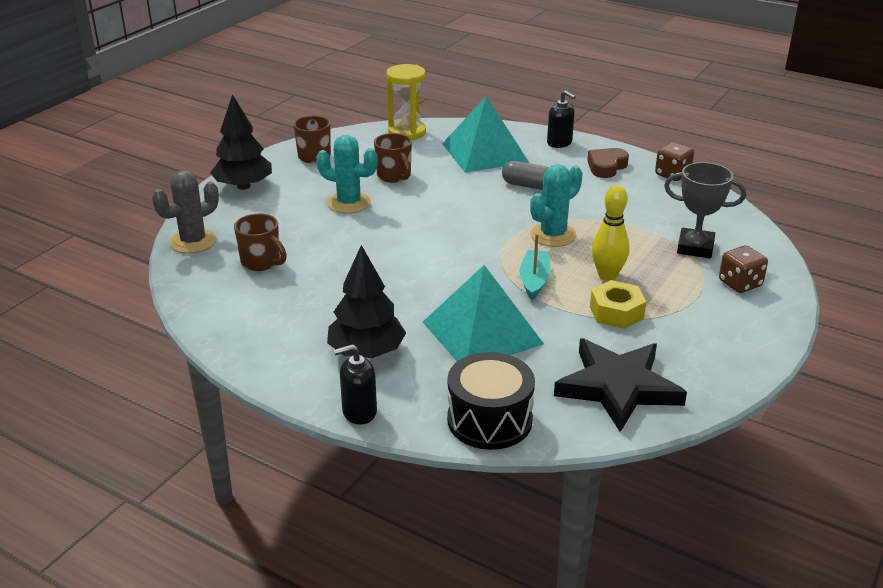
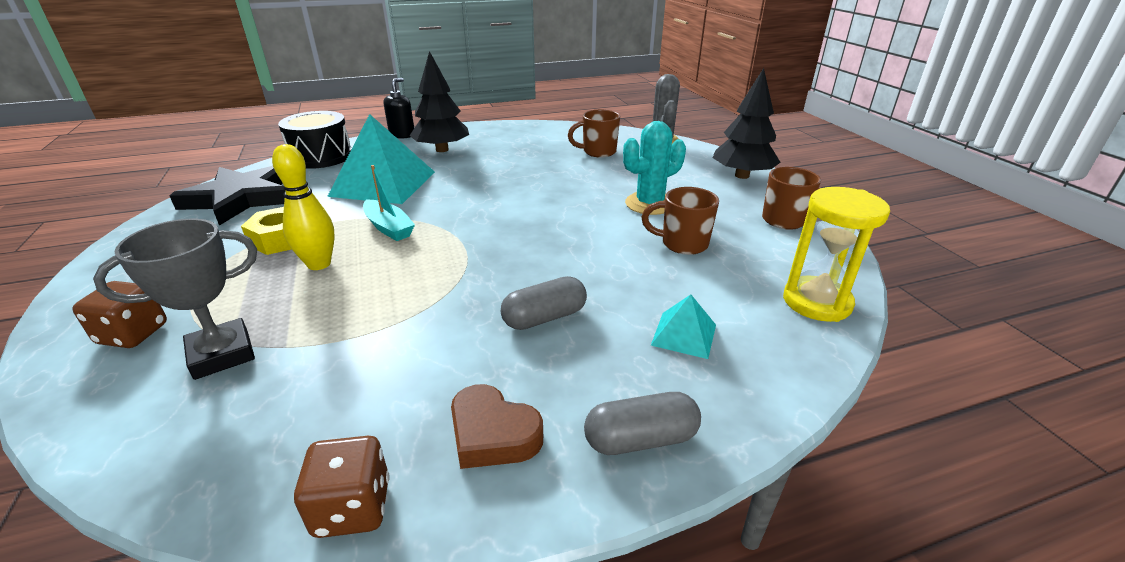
camera: 130 degrees right, 0 degrees up
turquoise pyramid [442,96,529,173] -> turquoise pyramid [651,294,716,359], size x0.46
turquoise cactus [530,164,583,247] -> none
black soap dispenser [547,90,576,148] -> grey capsule [584,392,701,455]
brown heart [587,148,629,178] -> brown heart turned 135 degrees clockwise [451,384,543,469]

